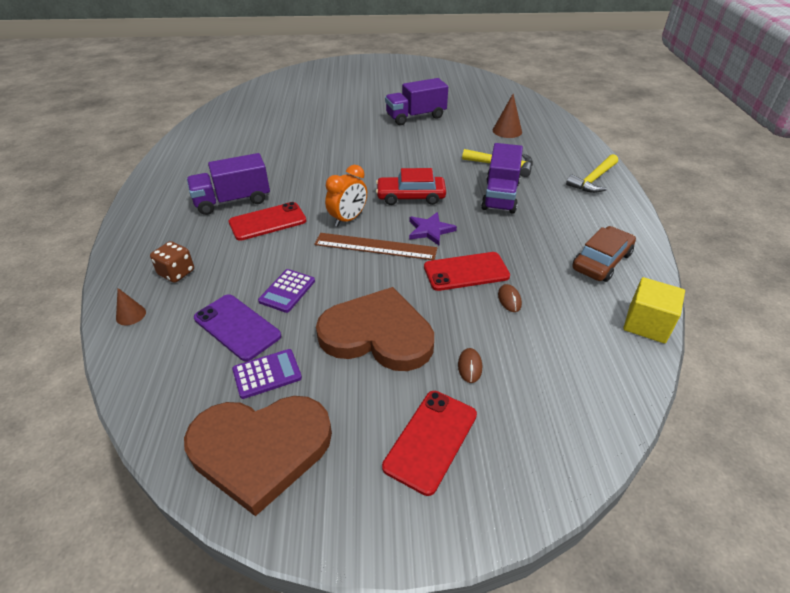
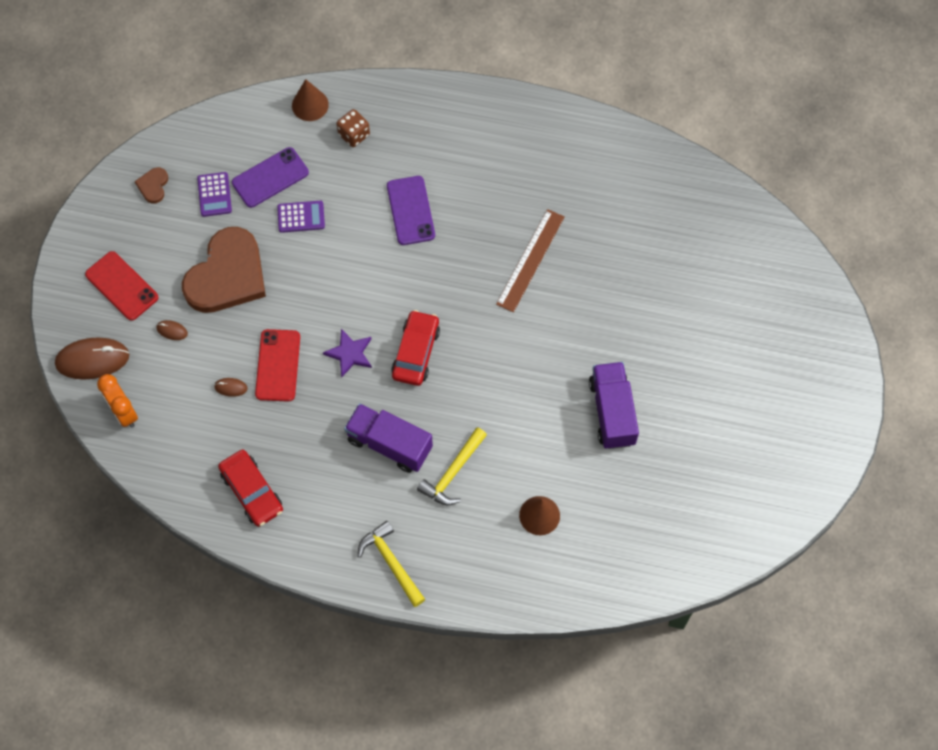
camera: 105 degrees right, 25 degrees up
brown cone [116,288,146,325] -> brown cone [292,79,329,121], size x1.61
brown heart [184,396,332,516] -> brown heart [134,167,168,204], size x0.41
purple truck [187,153,270,215] -> none
red phone [229,202,307,241] -> purple phone [387,176,435,245]
purple calculator [258,269,315,313] -> purple calculator turned 135 degrees clockwise [277,201,325,233]
brown ruler [314,233,437,260] -> brown ruler moved to [496,209,564,312]
orange clock [325,165,367,227] -> orange clock moved to [97,374,138,428]
brown car [573,226,636,282] -> red car [218,450,283,527]
yellow cube [623,277,685,343] -> none
none -> brown mouse [55,338,129,380]

